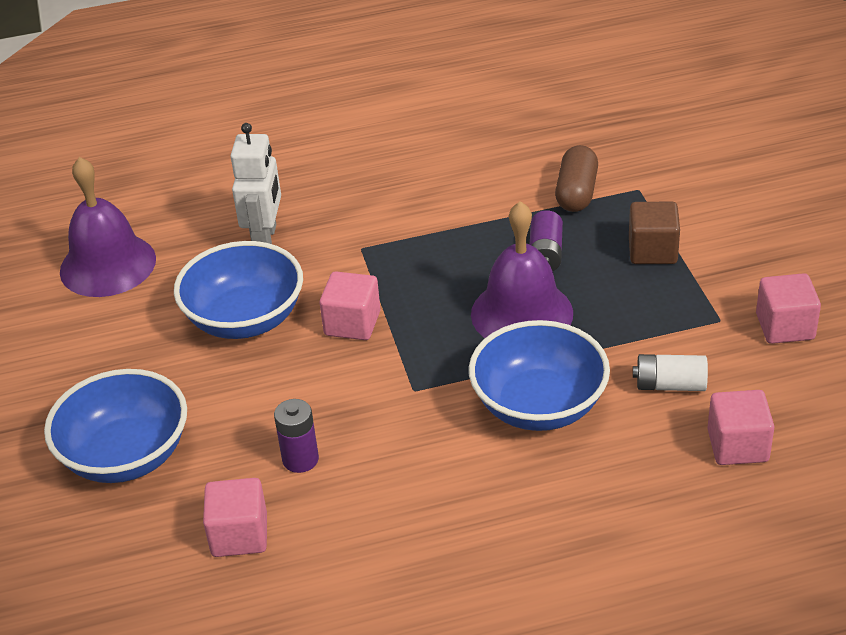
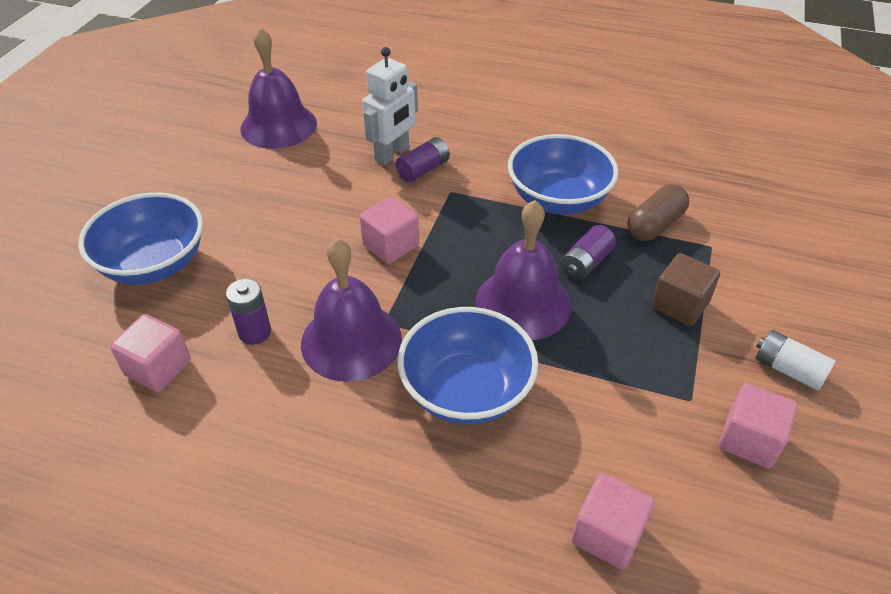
camera: 30 degrees right, 5 degrees up
blue bowl [174,241,303,339] -> blue bowl moved to [508,134,619,215]
white battery [633,354,708,391] -> white battery moved to [756,330,836,391]
none -> purple bell [301,238,402,382]
none -> purple battery [396,137,450,182]

